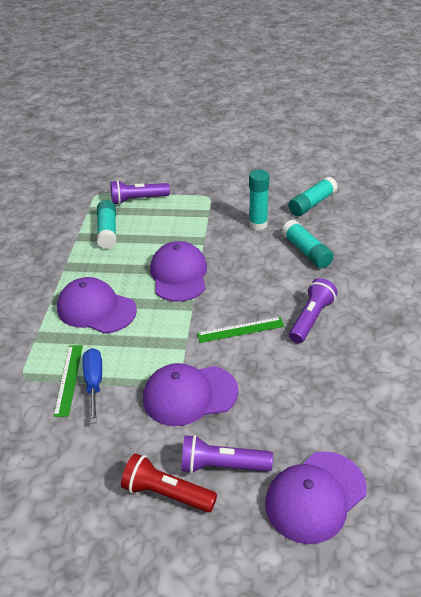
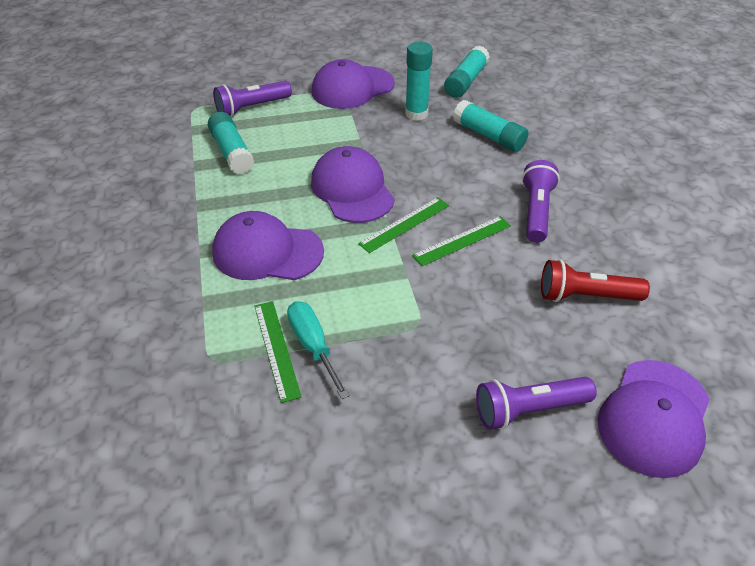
camera: 20 degrees left, 5 degrees up
blue screwdriver [83,348,102,424] -> turquoise screwdriver [287,301,350,399]
red flashlight [121,453,217,512] -> red flashlight moved to [541,260,650,302]
purple cap [143,363,238,426] -> purple cap moved to [311,59,395,109]
none -> green ruler [358,197,449,253]

